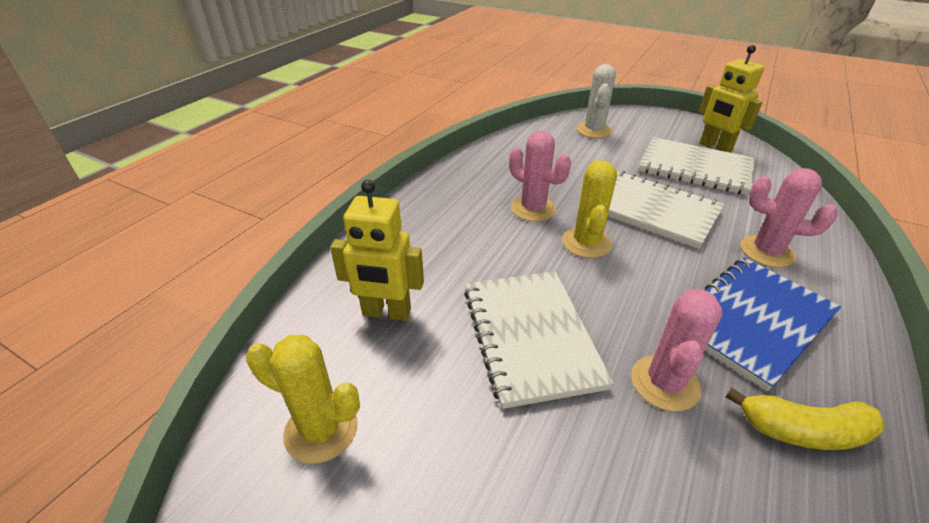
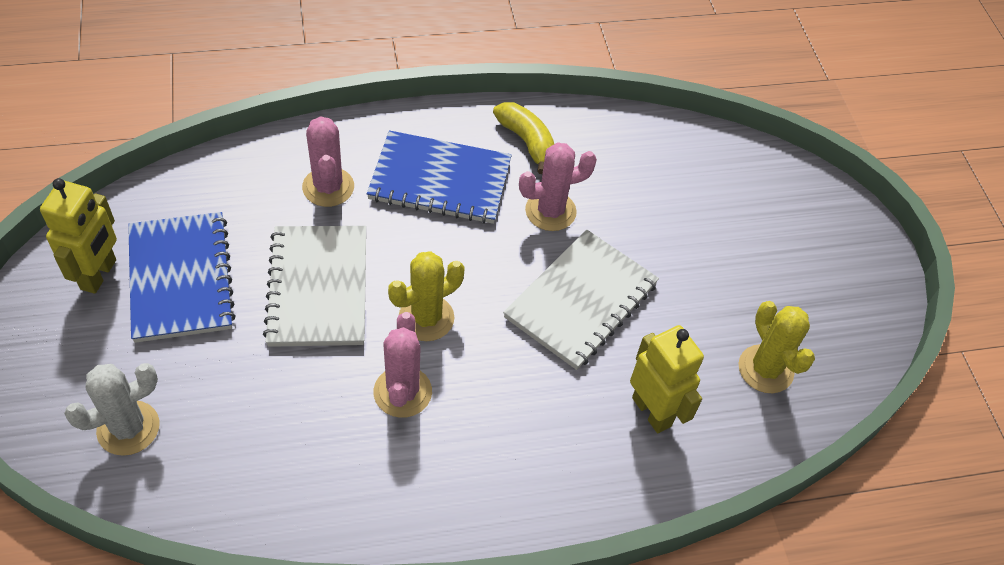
camera: 135 degrees left, 15 degrees up
white notebook [639,137,755,195] -> blue notebook [128,212,236,343]

